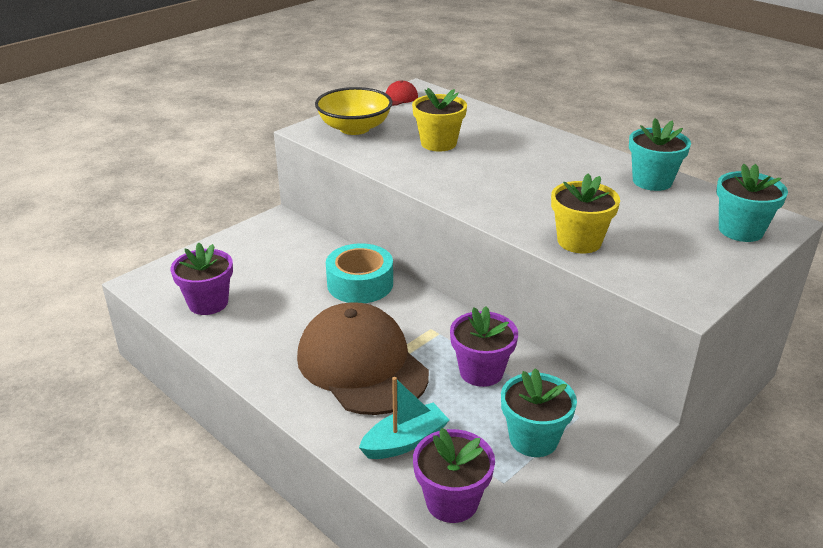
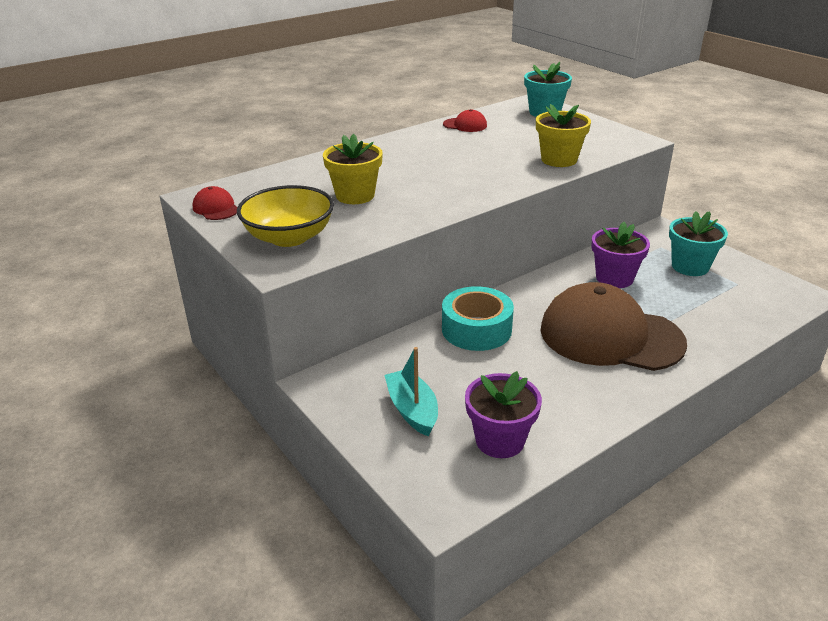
camera: 80 degrees left, 0 degrees up
brown cap [297,302,429,415] -> brown cap turned 45 degrees clockwise [540,282,687,371]
turquoise boat [359,377,449,459] -> turquoise boat moved to [385,347,438,437]
purple flower pot [413,428,495,523] -> none
turquoise flower pot [629,118,691,191] -> red cap [443,109,487,132]

